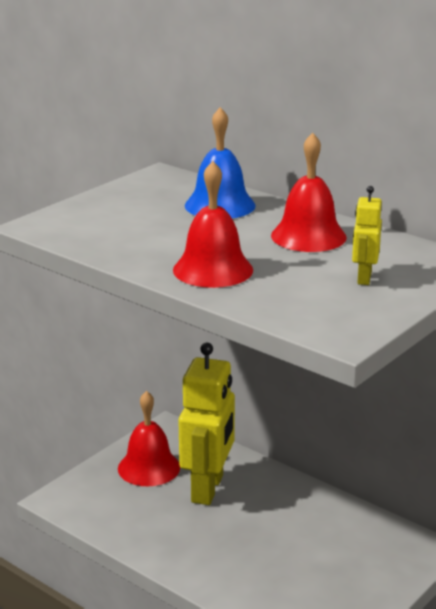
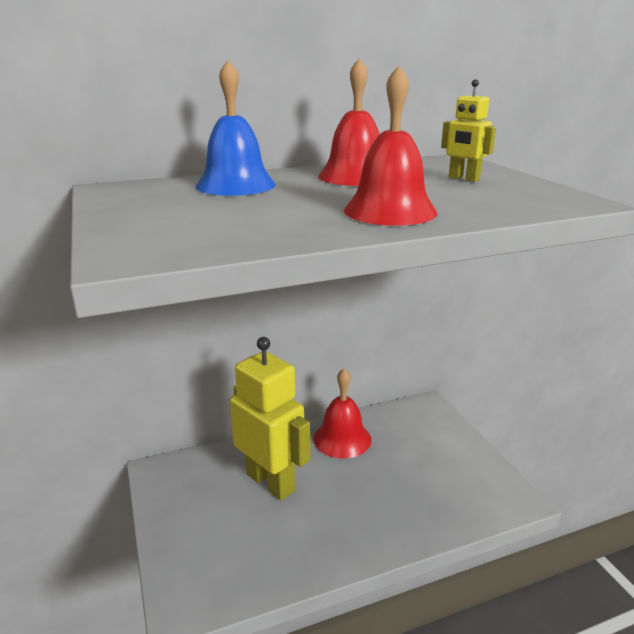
camera: 60 degrees left, 0 degrees up
red bell [118,391,180,486] -> red bell moved to [313,368,371,459]

